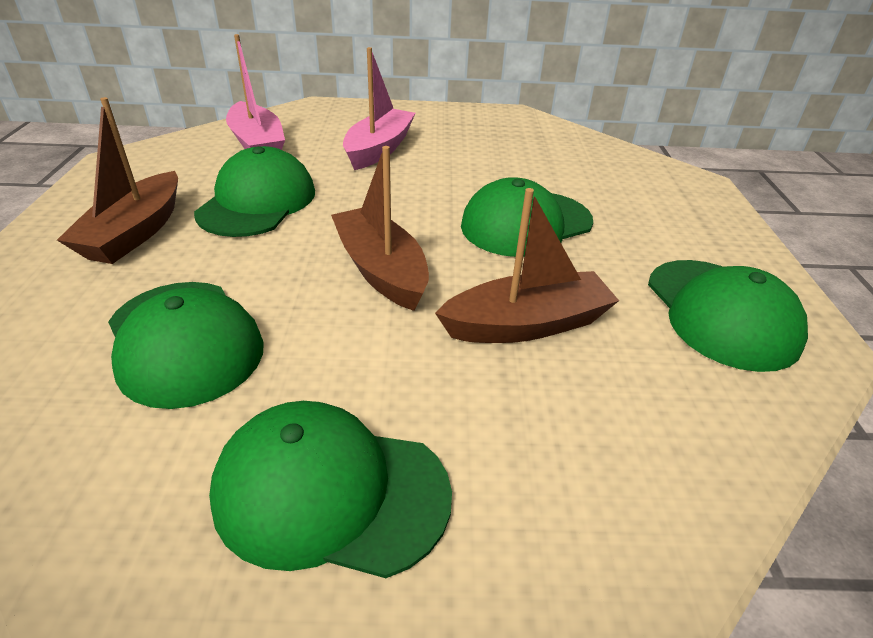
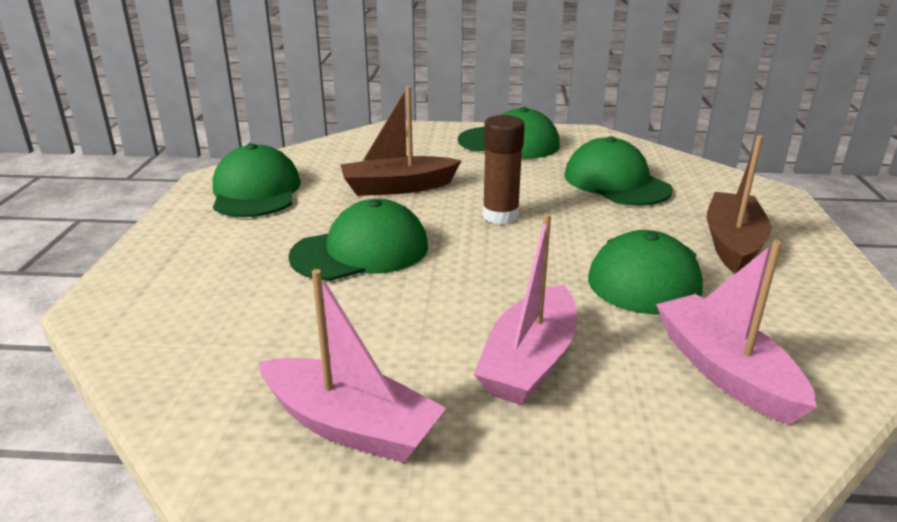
camera: 175 degrees left, 10 degrees down
brown boat [331,146,429,311] -> brown glue stick [482,115,525,224]
none -> pink boat [259,269,446,463]

